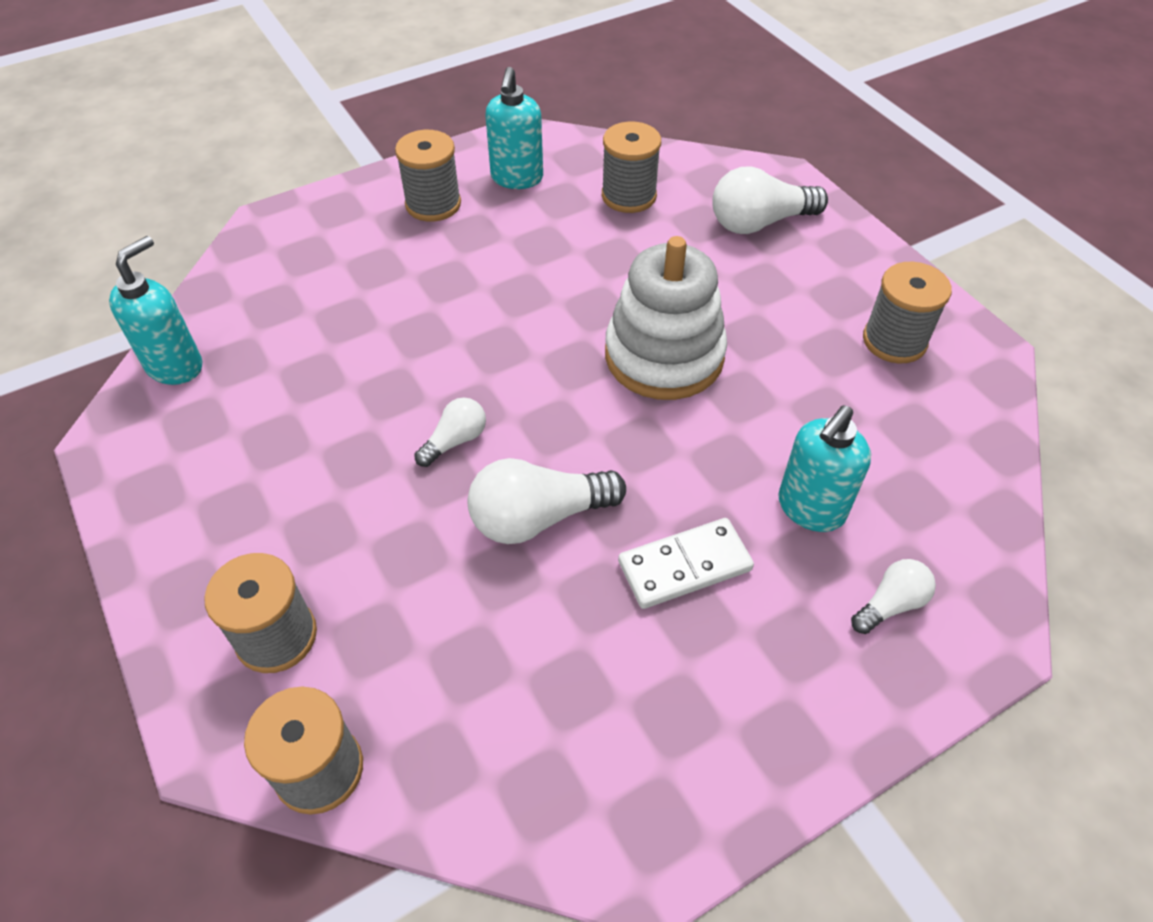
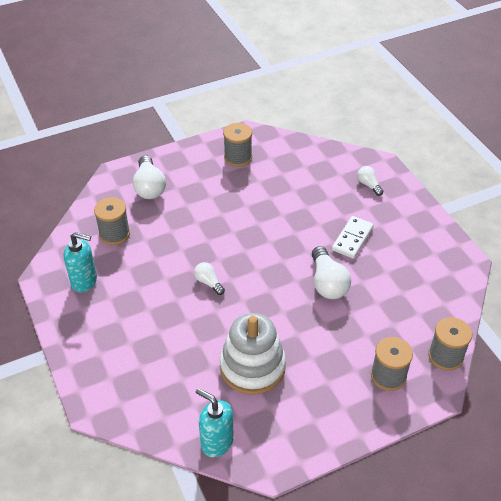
camera: 85 degrees left, 5 degrees down
grey spool [395,130,461,222] -> none
white light bulb [414,398,486,467] -> white light bulb moved to [194,262,225,295]
white stacking toy [605,236,727,400] -> white stacking toy moved to [220,313,286,395]
white domino [618,518,754,609] -> white domino turned 45 degrees clockwise [332,216,374,259]
turquoise soap dispenser [778,405,871,532] -> none

